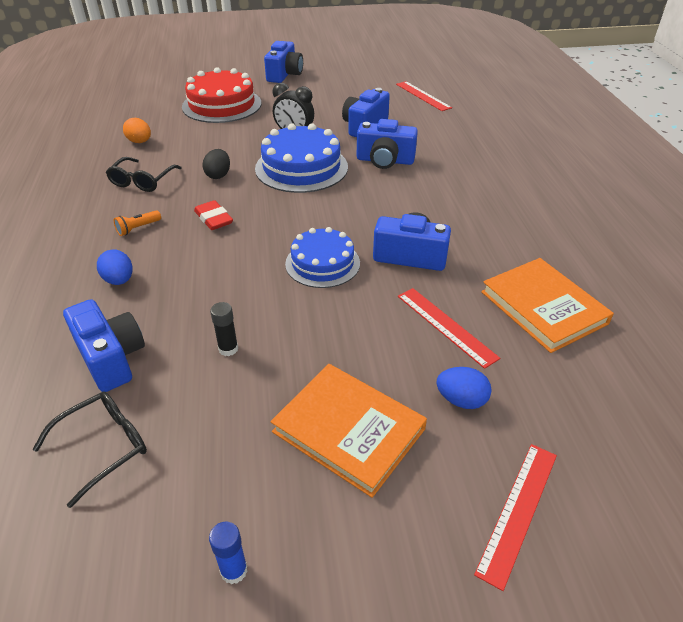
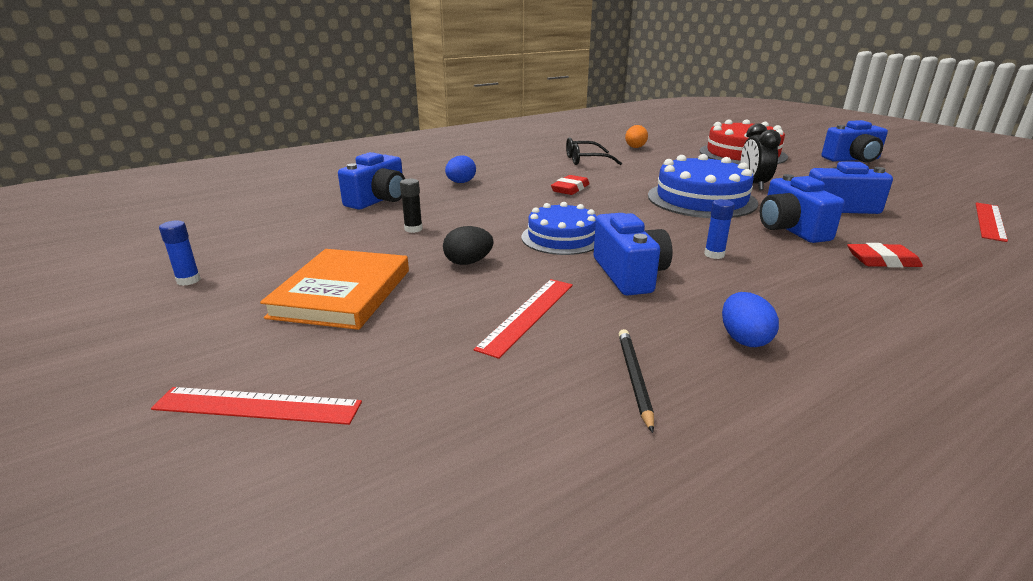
camera: 65 degrees right, 15 degrees down
black glasses [33,391,147,508] -> none
orange flashlight [114,210,161,236] -> none
black egg [202,149,230,179] -> black egg moved to [443,226,494,265]
blue egg [436,367,492,409] -> blue egg moved to [722,292,779,347]
orange book [481,258,614,353] -> black pencil [619,329,654,433]
none -> blue glue stick [704,199,735,259]
none -> red eraser [847,243,923,268]

